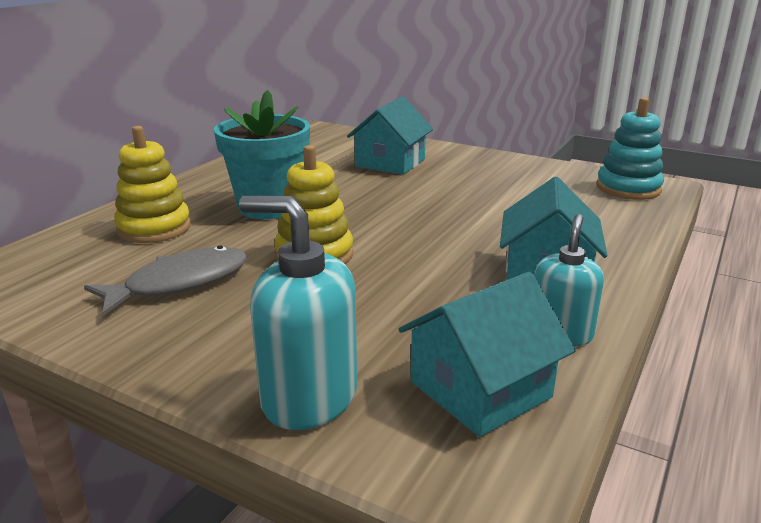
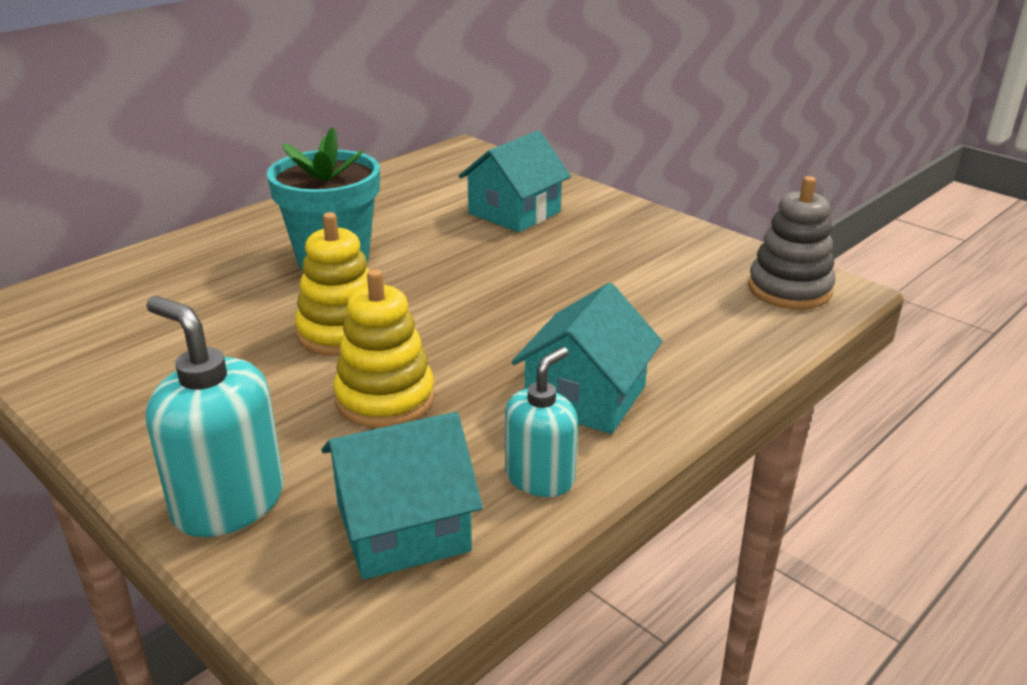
camera: 15 degrees right, 5 degrees up
grey fish [84,246,248,316] -> none
yellow stacking toy [114,126,191,243] -> yellow stacking toy moved to [333,269,435,428]
turquoise stacking toy [597,97,664,200] -> grey stacking toy [748,176,835,309]

